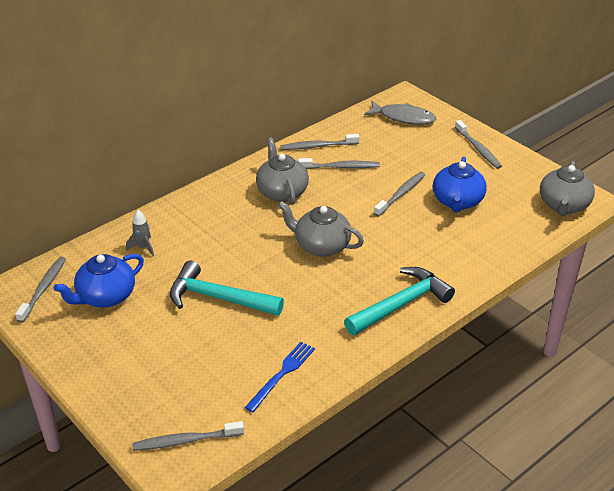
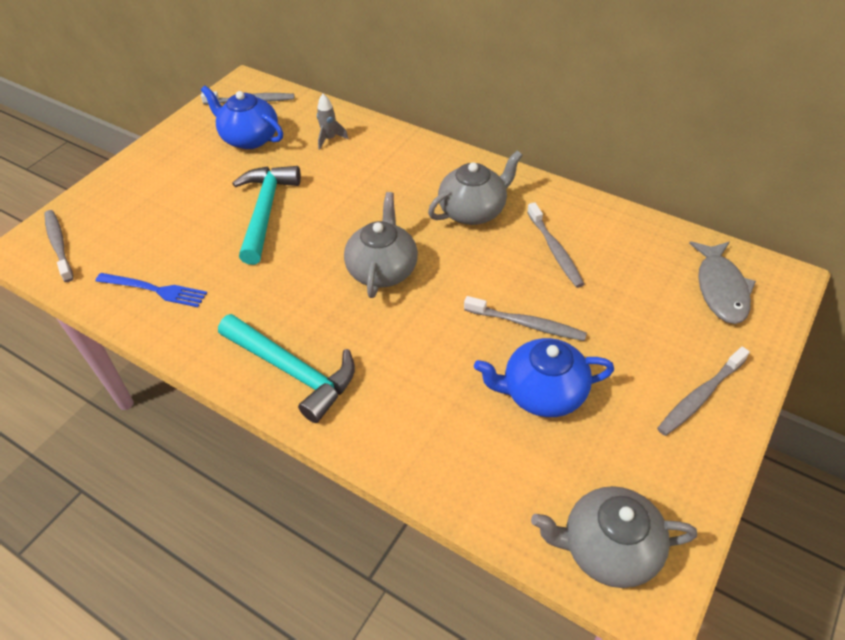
camera: 75 degrees right, 10 degrees up
grey toothbrush [281,134,359,150] -> none

